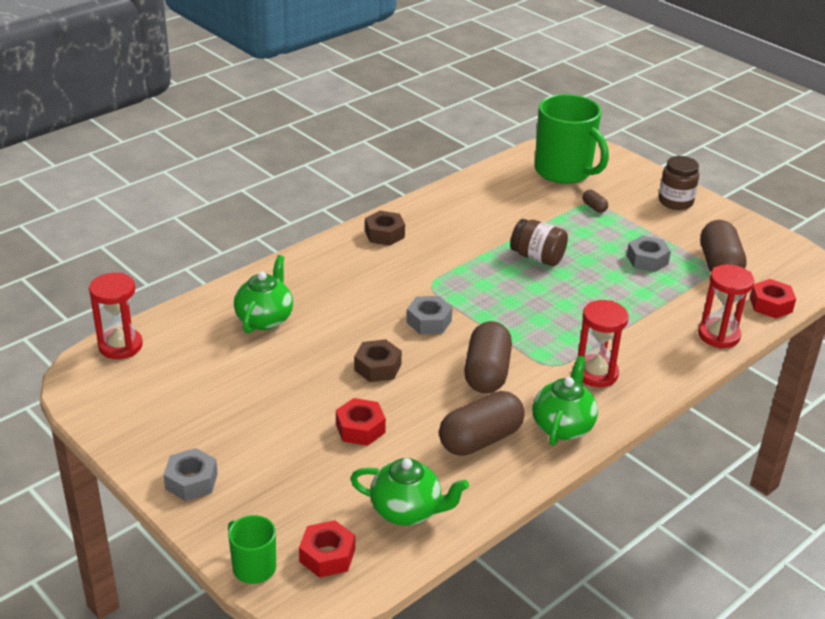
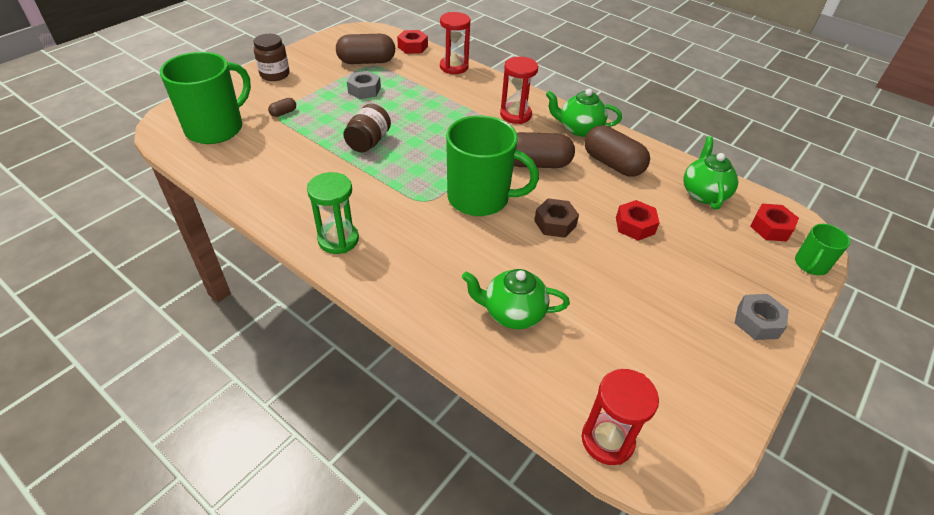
camera: 100 degrees left, 10 degrees up
brown nut [365,211,405,246] -> green hourglass [307,172,359,254]
grey nut [407,296,453,334] -> green mug [446,115,539,216]

